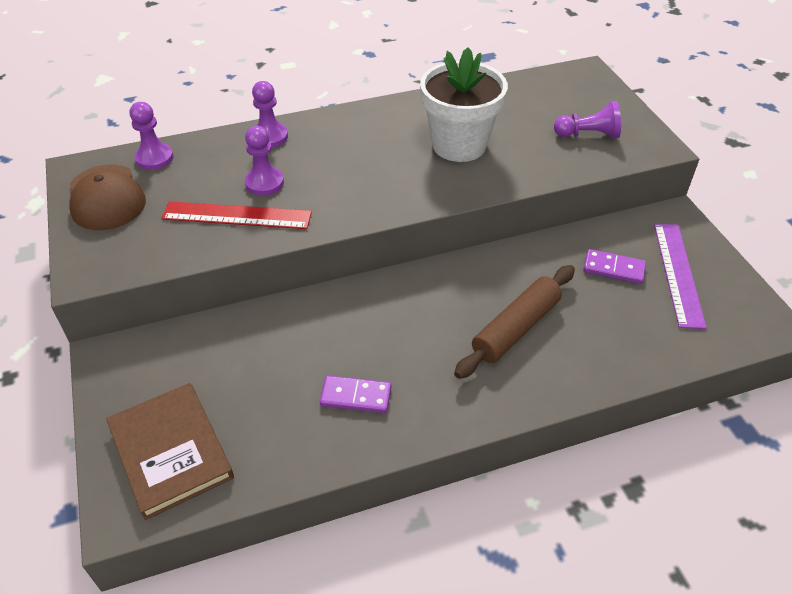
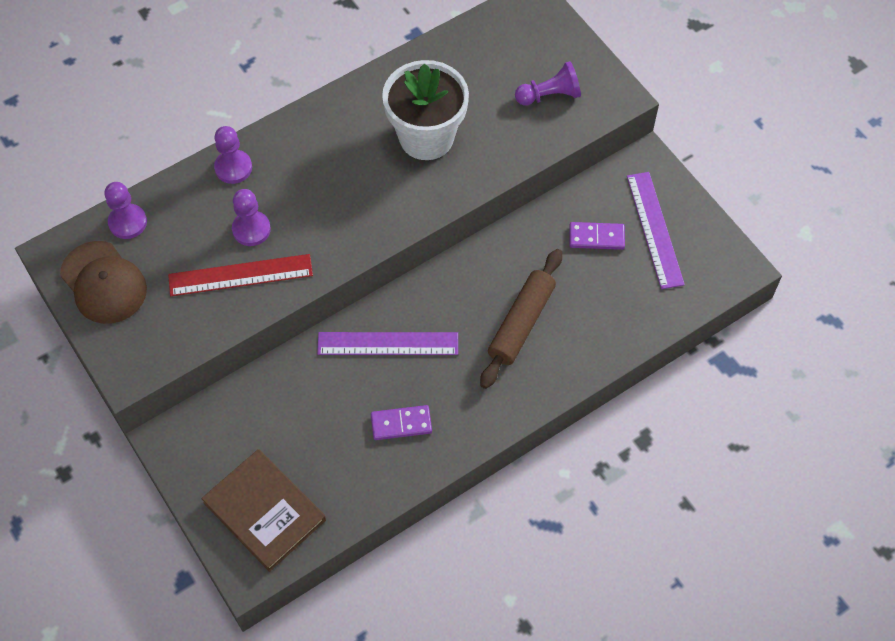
camera: 15 degrees left, 15 degrees up
none -> purple ruler [317,332,458,355]

